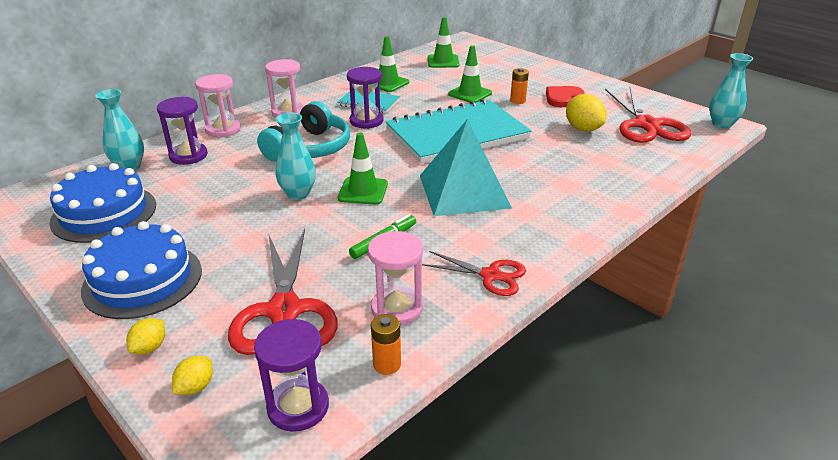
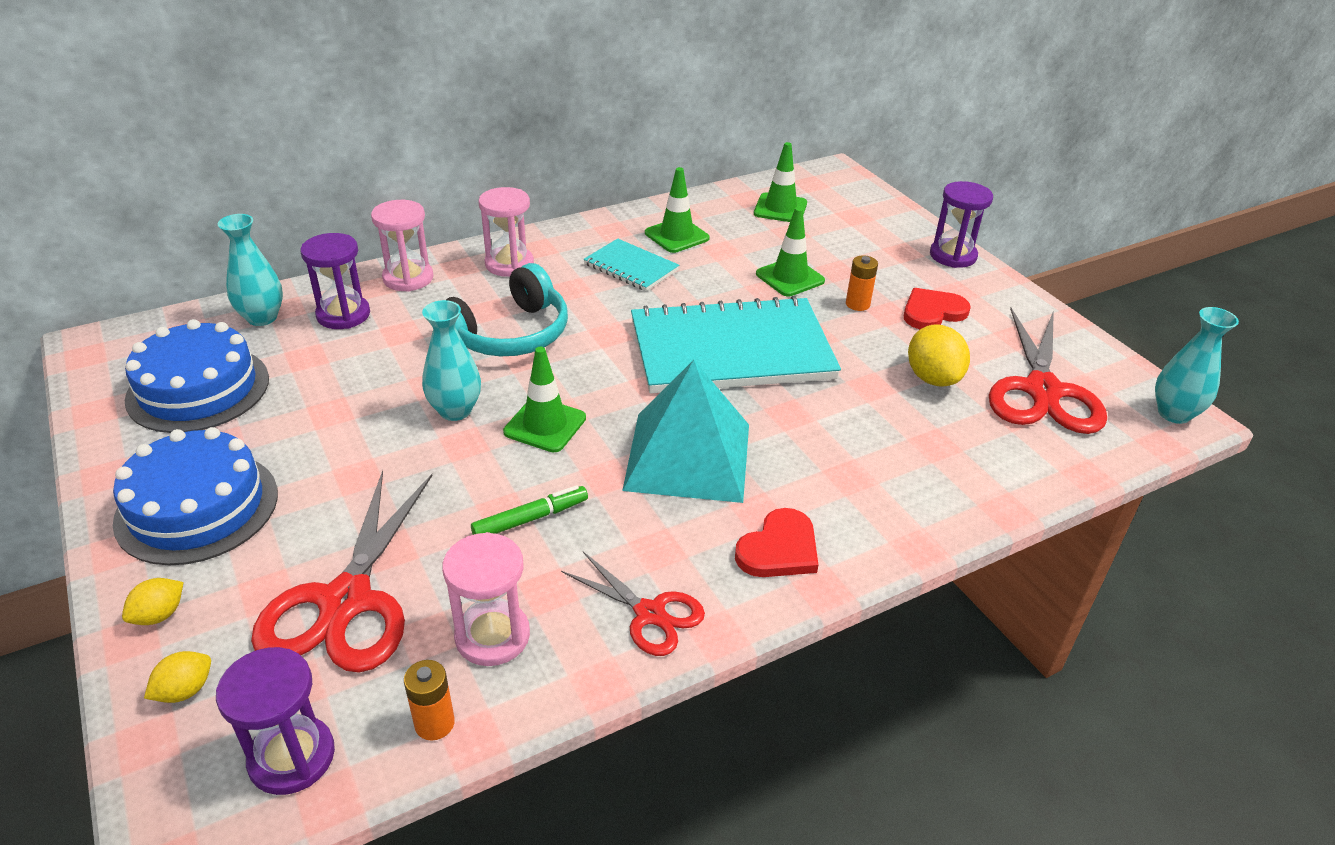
camera: 15 degrees right, 5 degrees up
purple hourglass [347,67,383,129] -> purple hourglass moved to [930,181,993,268]
none -> red heart [735,508,819,577]

